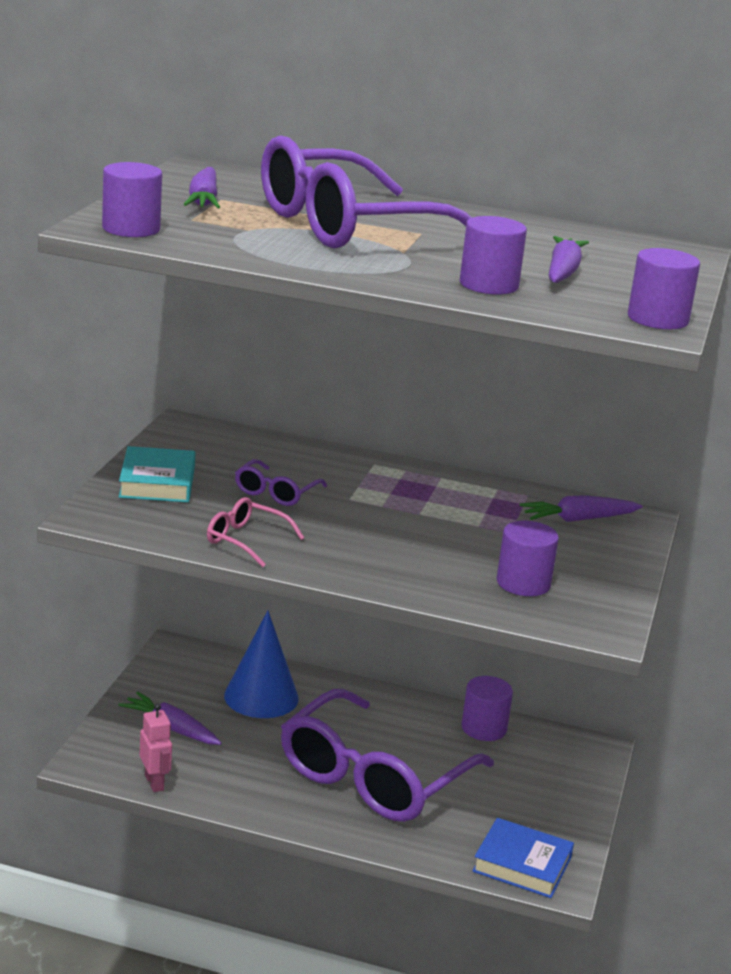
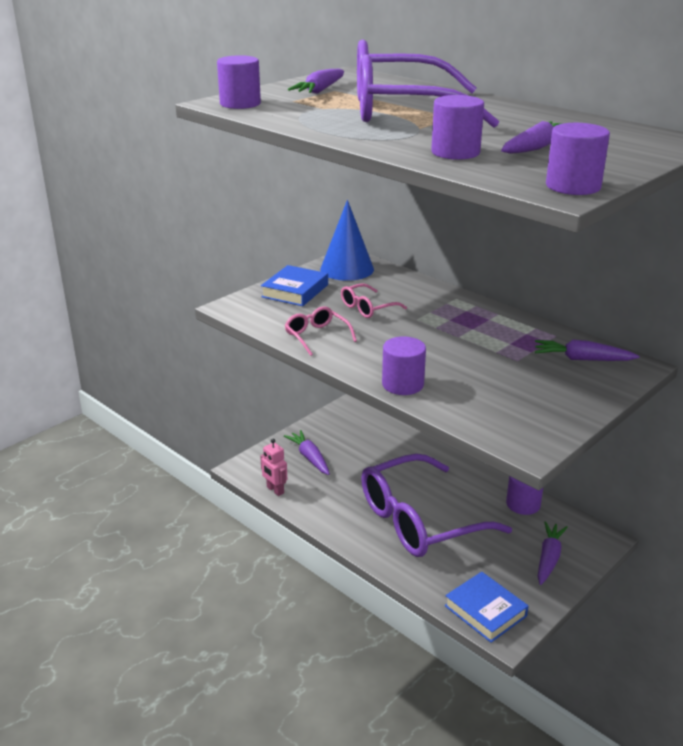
camera: 30 degrees right, 5 degrees up
turquoise book [119,446,195,502] -> blue book [261,265,328,306]
pink robot [140,703,172,792] -> pink robot turned 135 degrees clockwise [260,439,287,496]
blue cone [224,610,299,718] -> blue cone moved to [320,200,374,281]
purple glasses [235,459,327,506] -> pink glasses [341,283,407,318]
purple cylinder [497,521,559,596] -> purple cylinder moved to [382,337,426,395]
none -> purple carrot [538,521,568,585]

